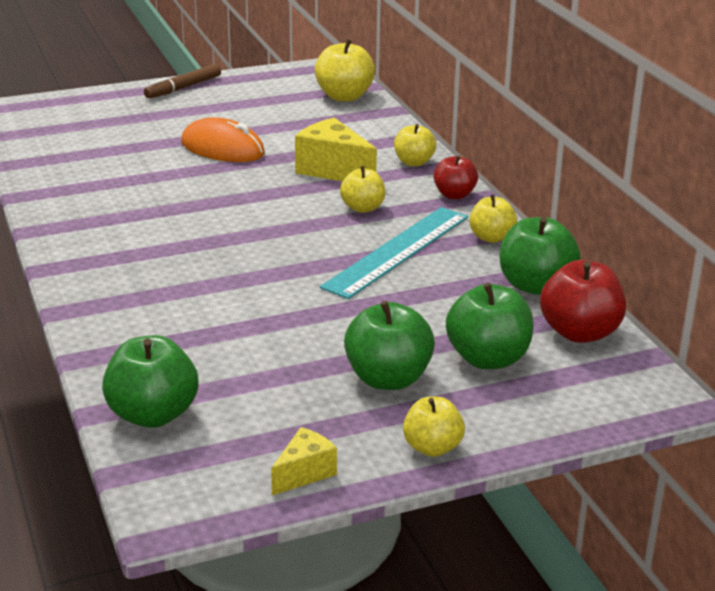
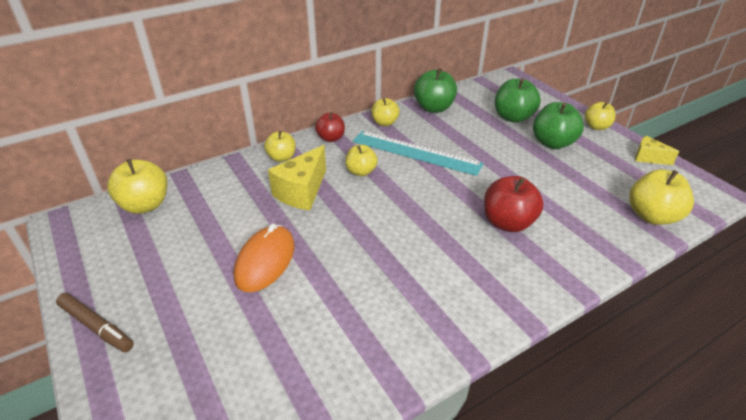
camera: 100 degrees left, 10 degrees up
green apple [102,335,198,428] -> yellow apple [629,169,694,225]
red apple [540,260,626,343] -> red apple moved to [484,176,544,232]

